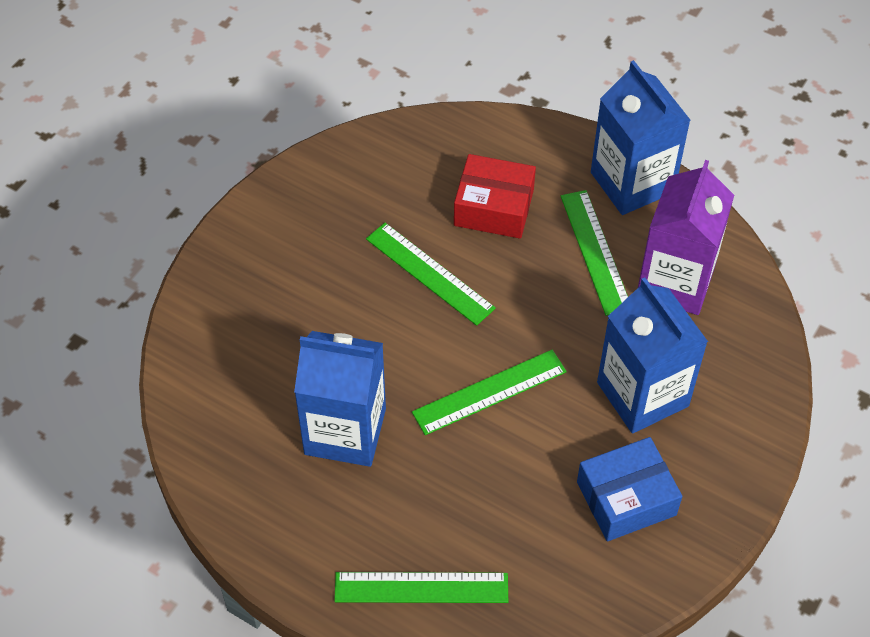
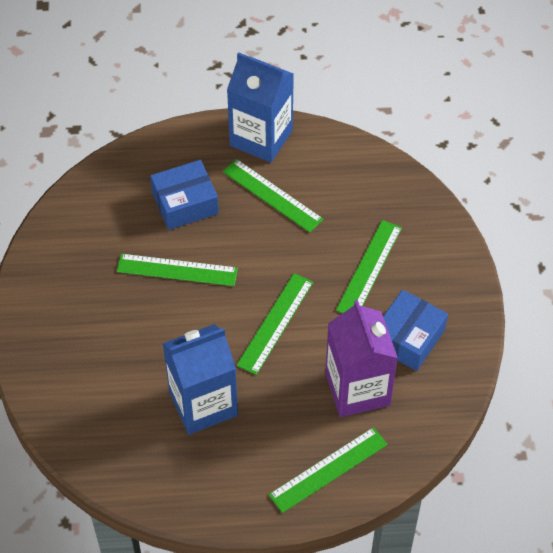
camera: 35 degrees left, 0 degrees up
red box [454,154,536,239] -> blue box [150,160,219,230]
blue carton [597,278,708,434] -> green ruler [336,220,402,313]
purple carton [638,160,734,315] -> purple carton moved to [325,300,398,417]

